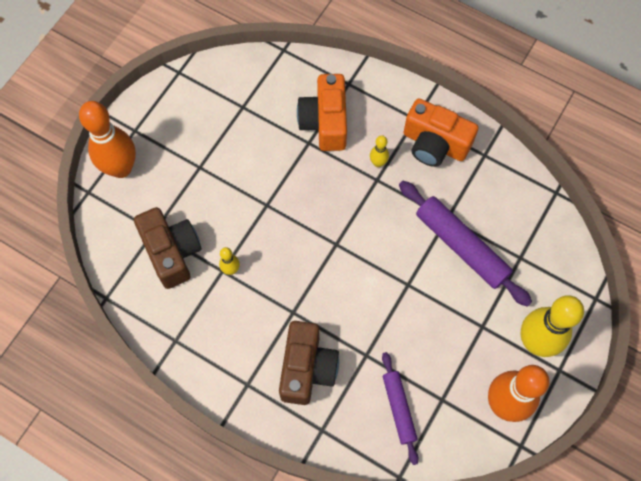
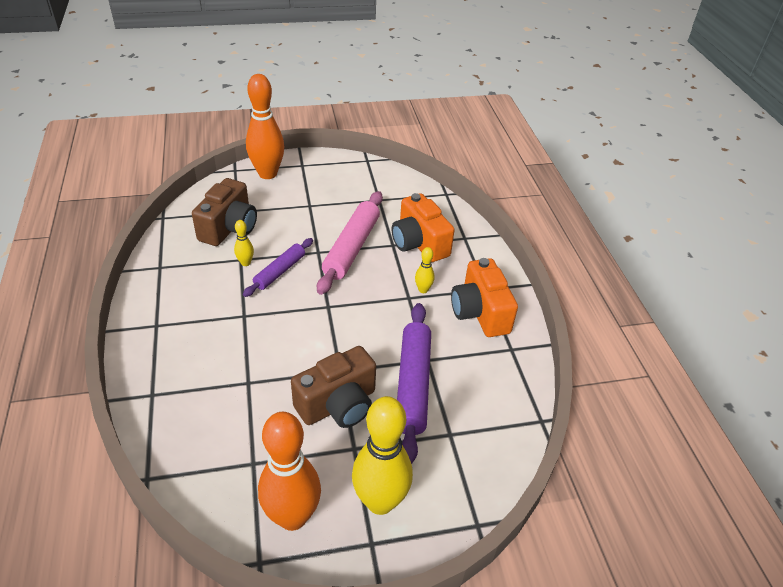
camera: 45 degrees right, 25 degrees down
brown camera [279,321,339,405] -> brown camera moved to [291,346,376,428]
orange camera [297,74,347,151] -> orange camera turned 75 degrees counterclockwise [392,193,455,262]
purple rolling pin [382,352,419,465] -> purple rolling pin moved to [243,238,313,297]
none -> pink rolling pin [317,191,383,295]

